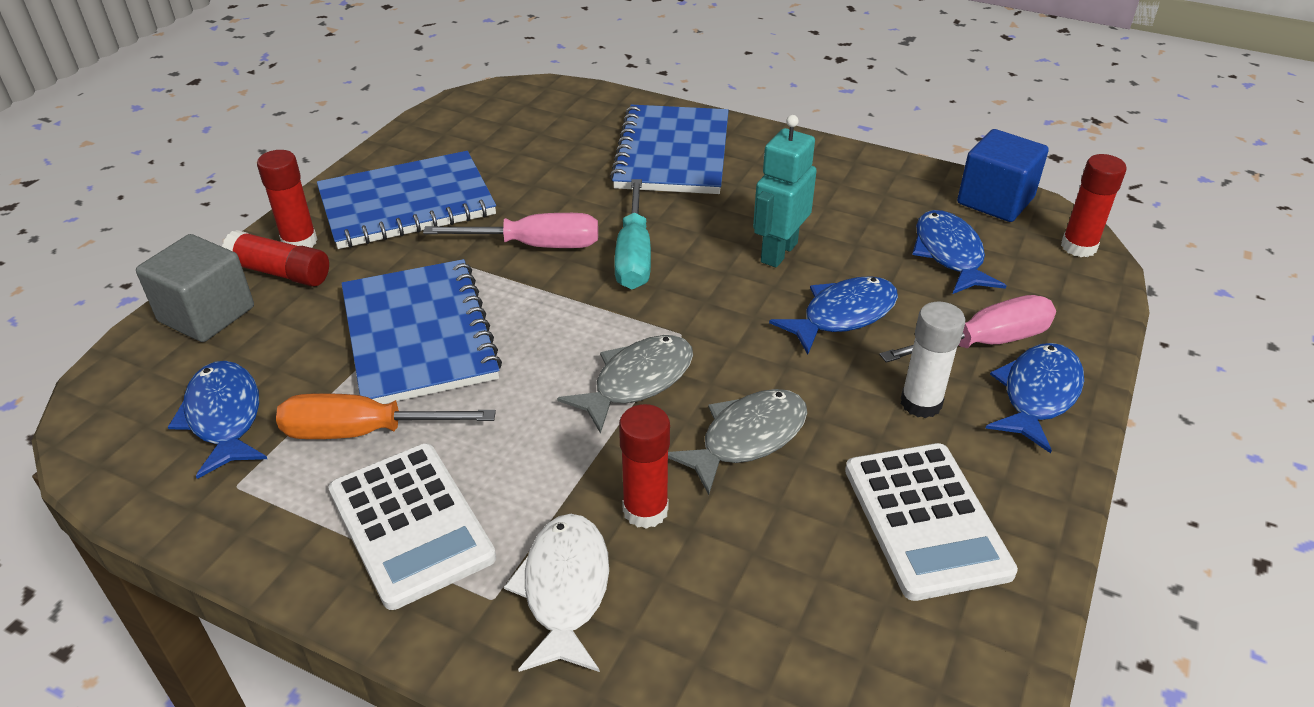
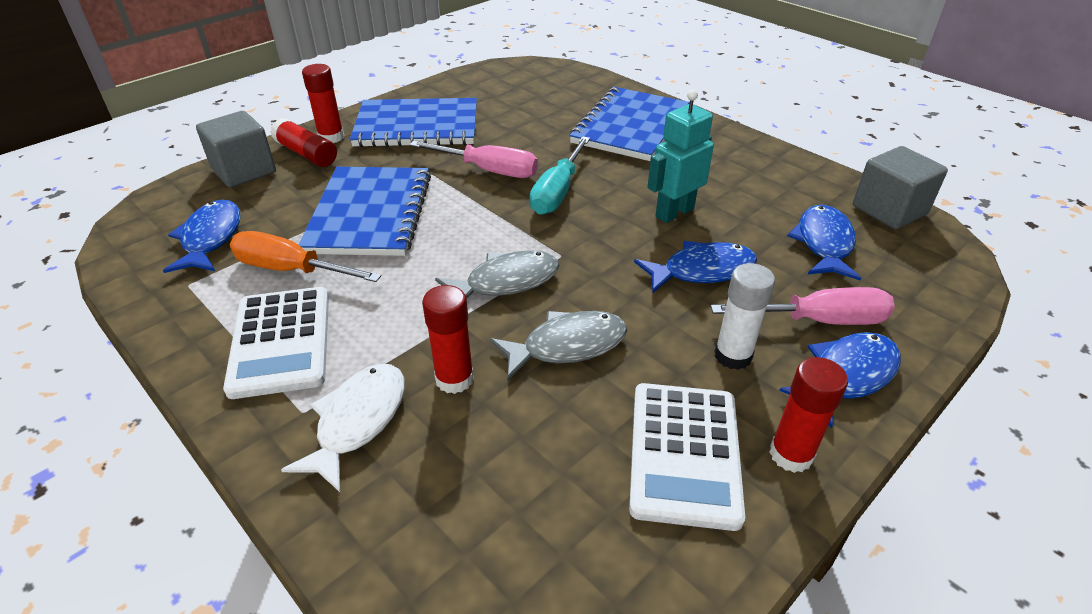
camera: 20 degrees right, 0 degrees up
blue cube [957,129,1049,222] -> grey cube [853,146,948,229]
red glue stick [1061,154,1127,257] -> red glue stick moved to [769,357,848,473]

